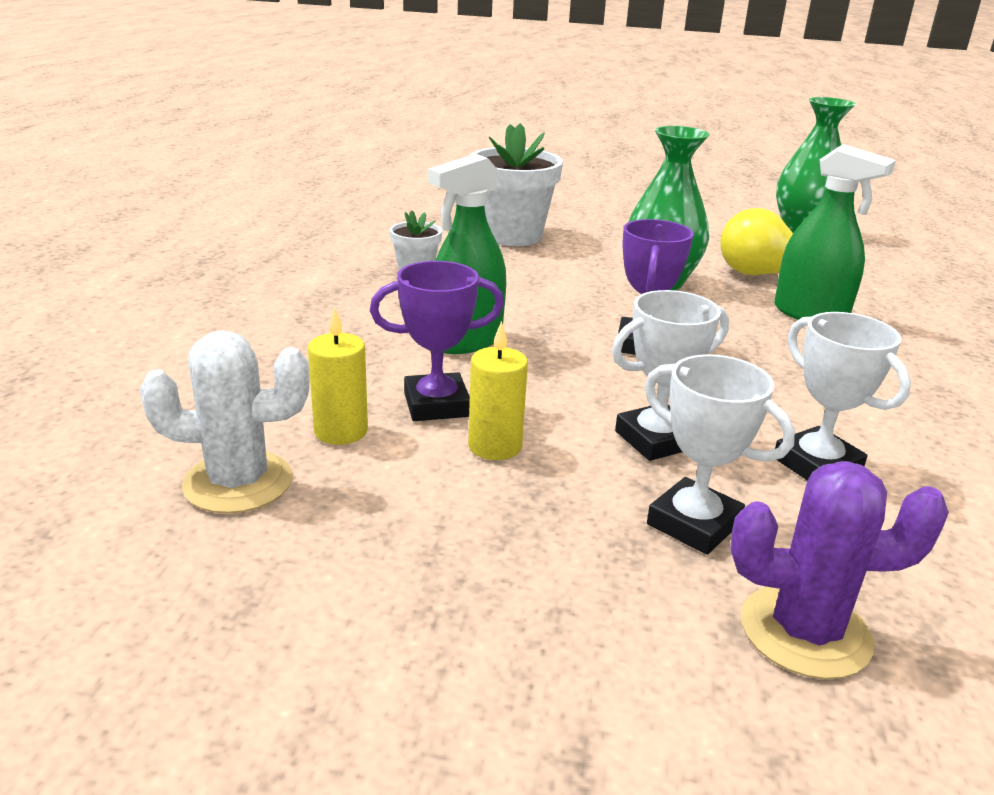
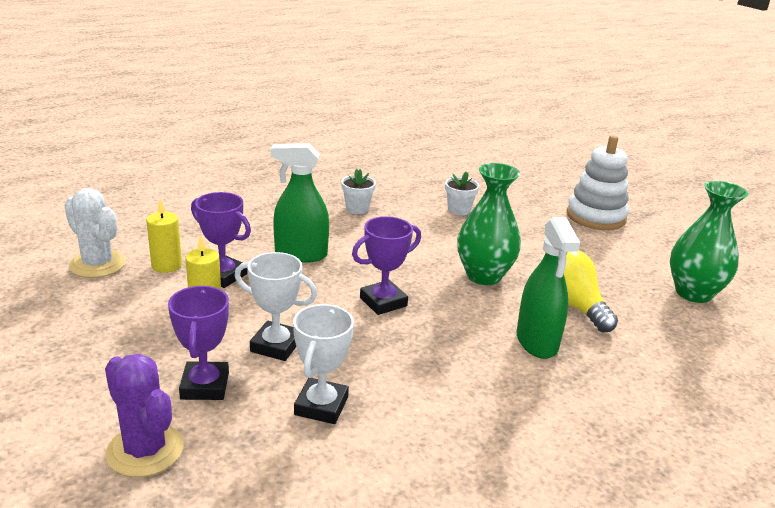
camera: 45 degrees right, 0 degrees up
white flower pot [471,123,563,246] -> white flower pot [445,172,479,215], size x0.51
white trophy [645,354,795,555] -> purple trophy [168,286,229,400]
none -> white stacking toy [567,135,629,230]

